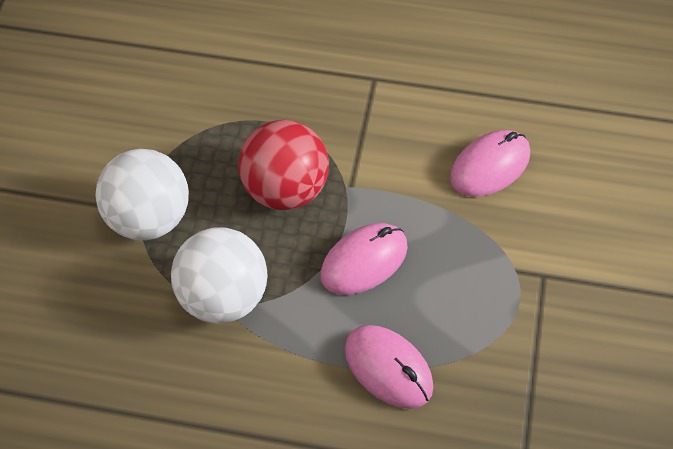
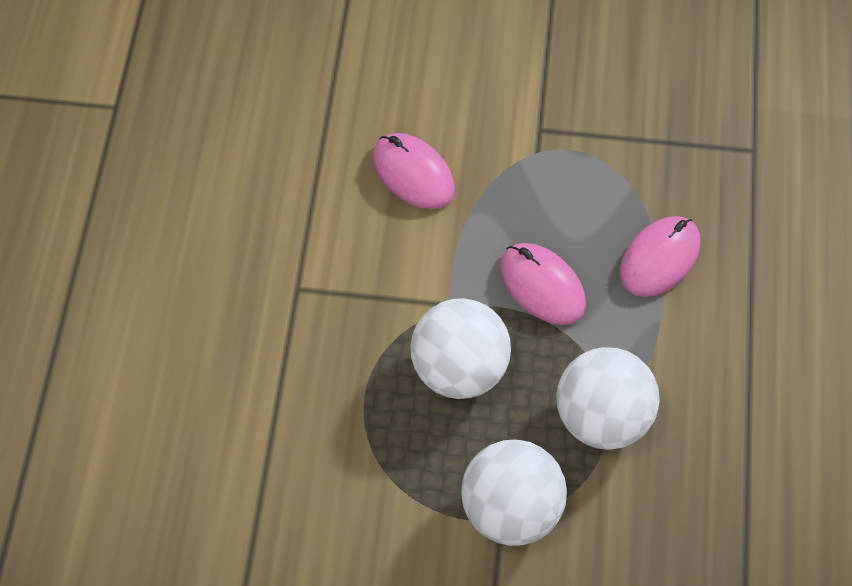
camera: 95 degrees left, 5 degrees up
red ball [238,120,329,210] -> white ball [410,298,511,399]

